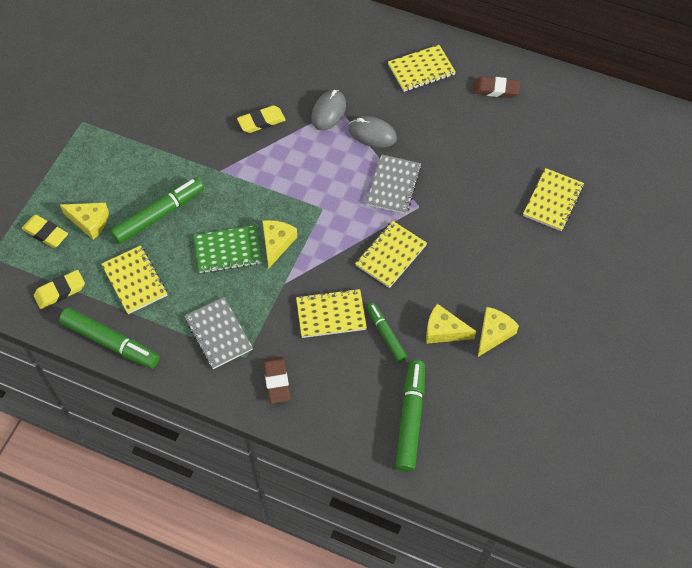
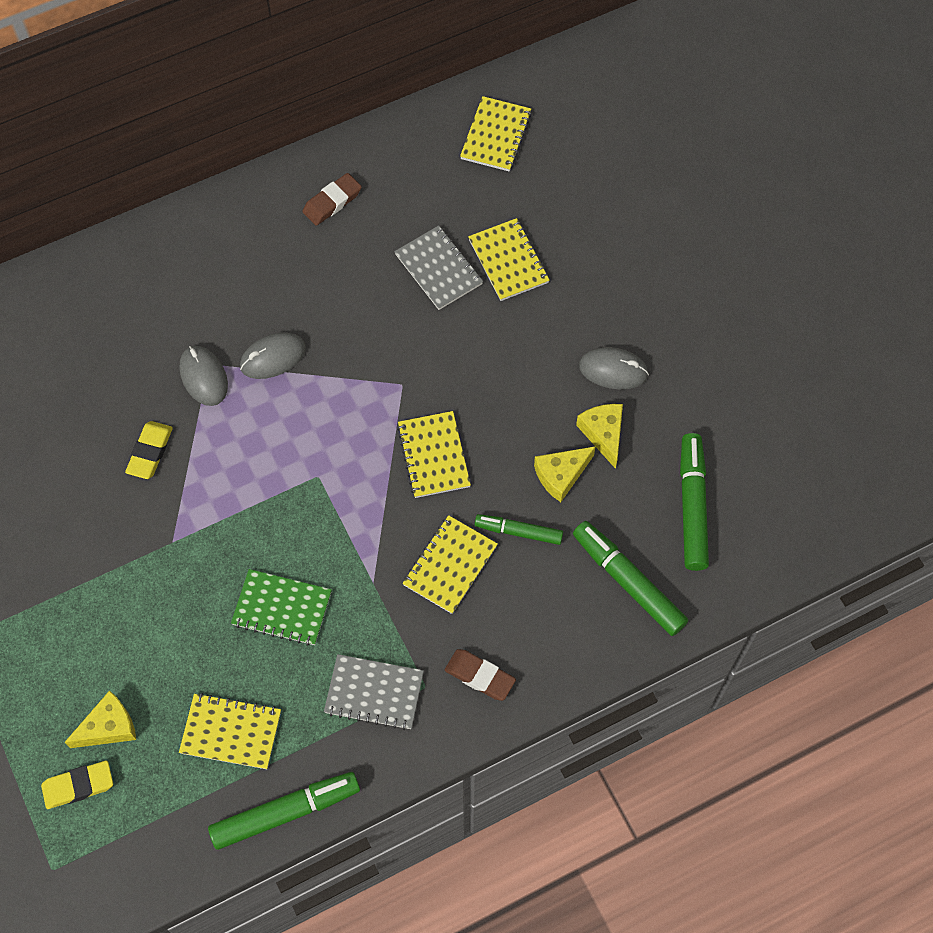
camera: 50 degrees left, 5 degrees up
yellow eraser [34,270,85,309] -> none
green marker [110,177,204,244] -> green marker moved to [680,433,709,571]
green notebook [194,225,262,273] -> green notebook turned 75 degrees clockwise [231,569,332,646]
yellow cheese [262,220,297,268] -> none
grey notebook [366,154,422,214] -> grey notebook moved to [394,225,483,310]
yellow notebook [388,45,456,92] -> yellow notebook moved to [460,96,532,172]
none -> grey mouse [579,347,649,389]

